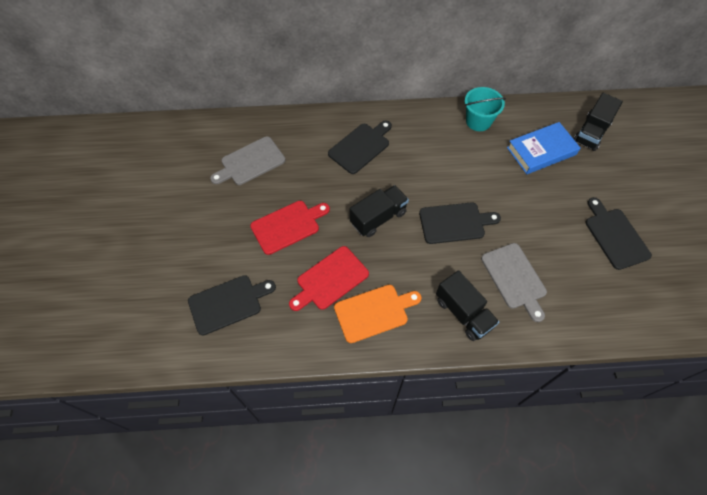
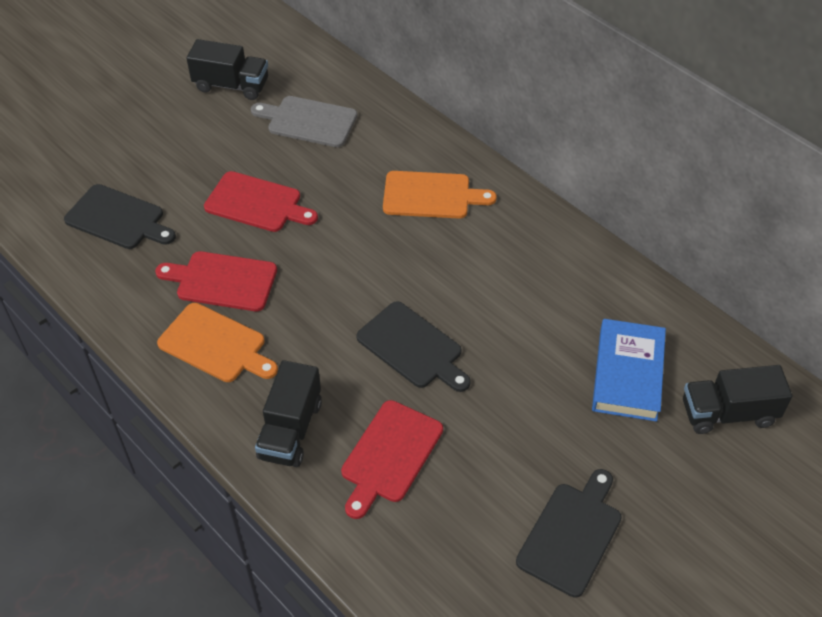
camera: 50 degrees right, 10 degrees down
black cutting board [328,121,392,174] -> orange cutting board [383,171,497,219]
black truck [350,185,409,237] -> black truck moved to [186,39,268,100]
turquoise bucket [465,87,506,131] -> none
grey cutting board [481,243,547,322] -> red cutting board [341,400,443,519]
blue book [507,122,580,174] -> blue book turned 75 degrees clockwise [592,319,666,422]

